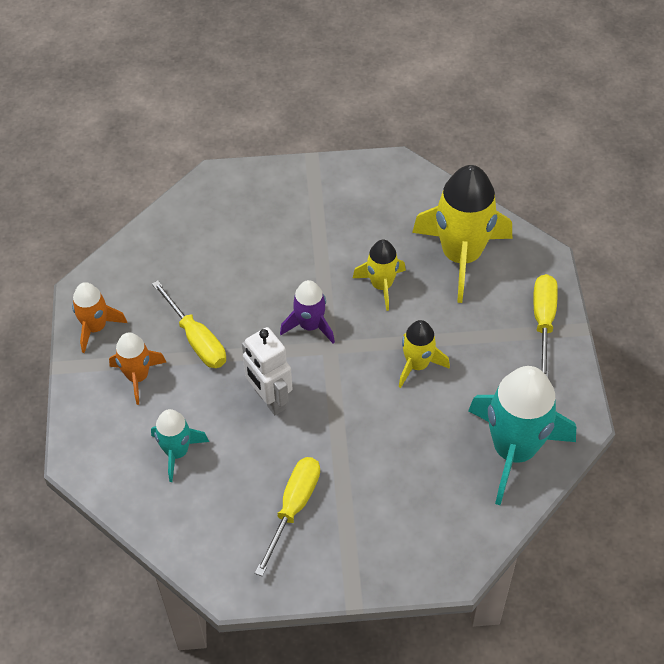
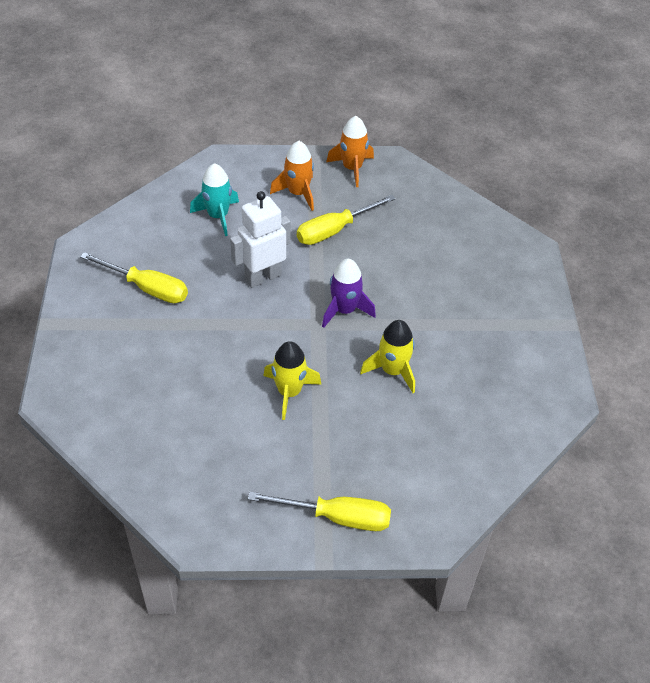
camera: 90 degrees right, 5 degrees down
yellow rocket [412,165,512,303] -> none
turquoise rocket [468,366,576,505] -> none

